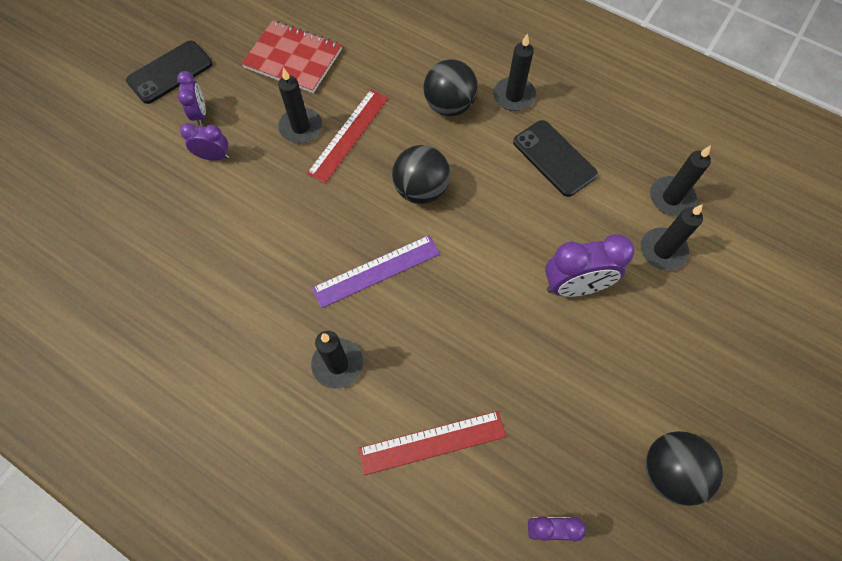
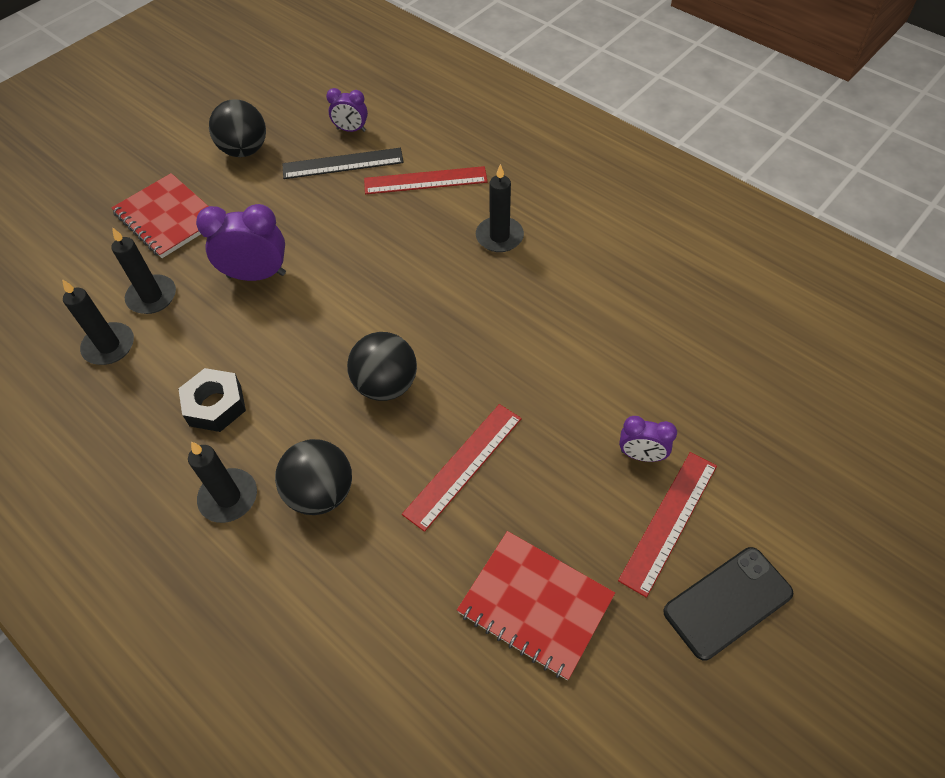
camera: 170 degrees left, 10 degrees down
purple clock [177,71,206,126] -> red ruler [618,452,717,598]
black candle [278,68,322,143] -> none
purple ruler [312,235,440,308] -> none
black phone [513,120,598,197] -> black nut [178,368,246,432]
none -> red notebook [111,173,209,258]
none -> black ruler [282,148,404,179]

